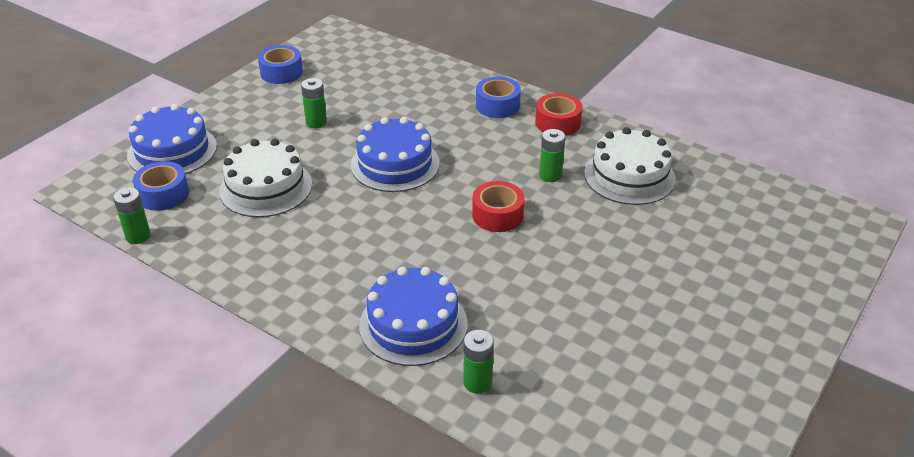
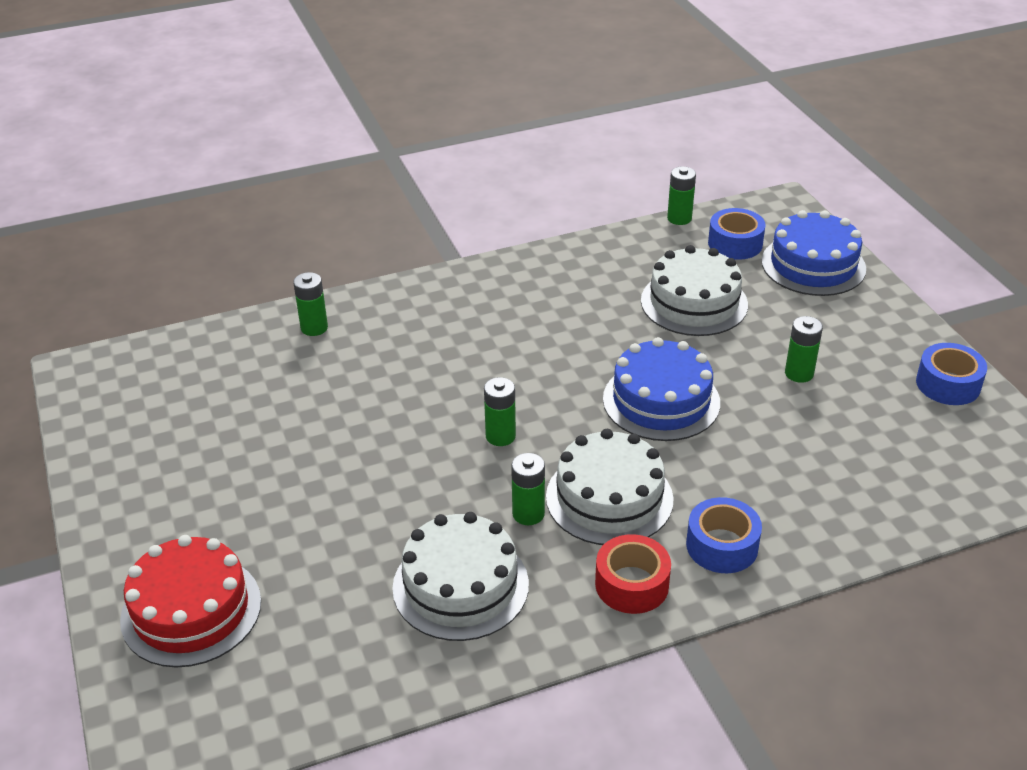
camera: 125 degrees right, 0 degrees up
blue cake [359,267,467,366] -> none
red tape [472,181,525,232] -> green battery [484,377,516,446]
none -> red cake [120,535,261,668]
none -> white cake [546,429,674,545]

